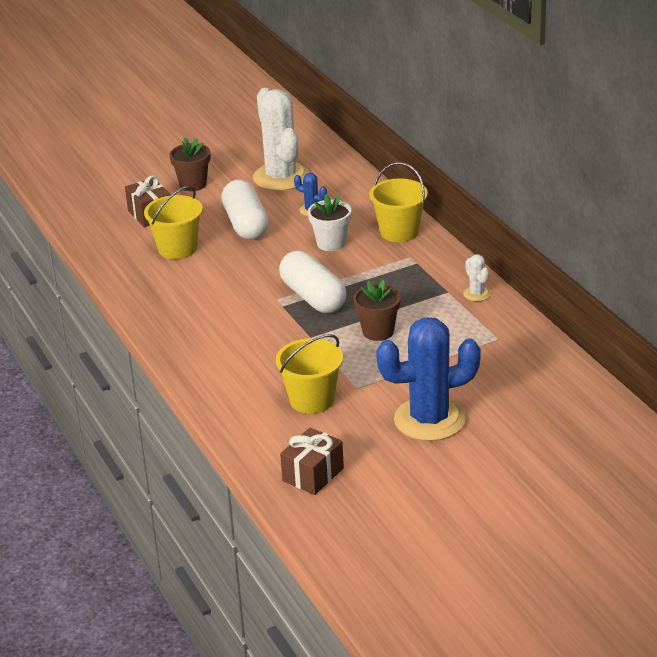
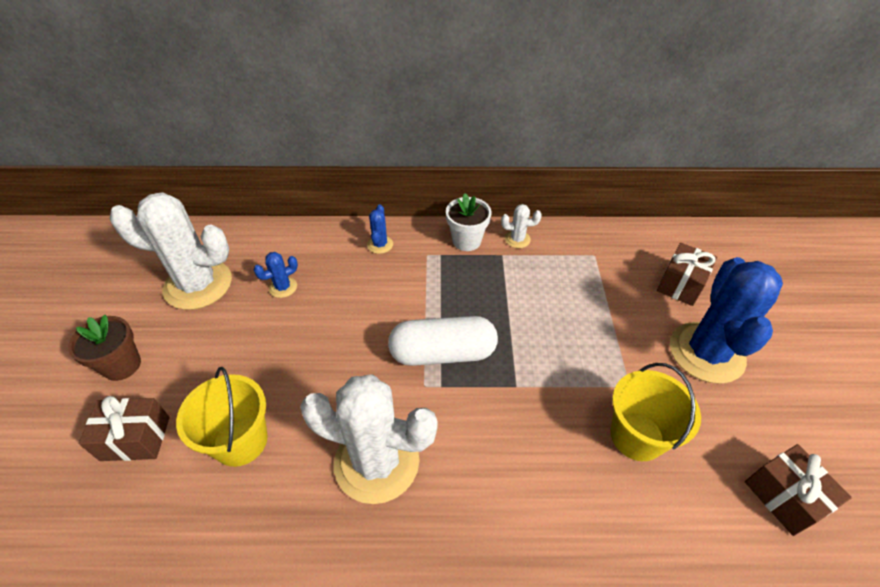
camera: 65 degrees left, 15 degrees up
white capsule [221,180,269,240] -> none
white flower pot [308,194,351,251] -> white flower pot moved to [446,193,491,251]
brown flower pot [353,280,401,341] -> none
yellow bucket [369,162,428,242] -> blue cactus [367,204,393,254]
none -> white cactus [300,375,438,504]
none -> brown gift [657,243,717,306]

